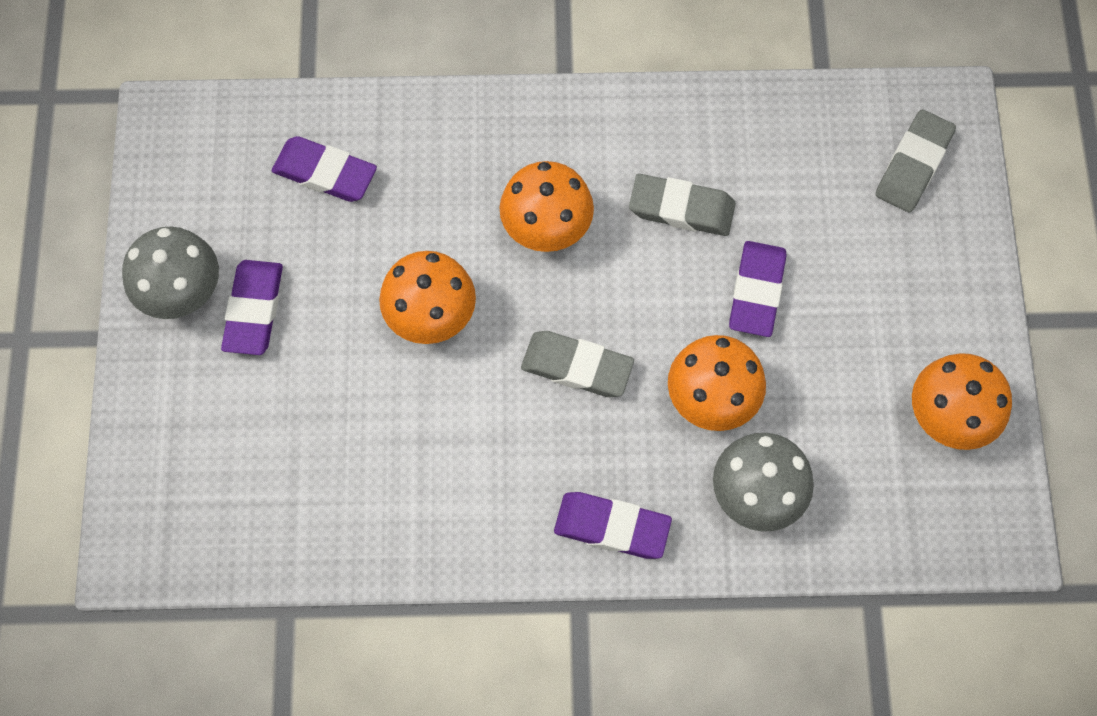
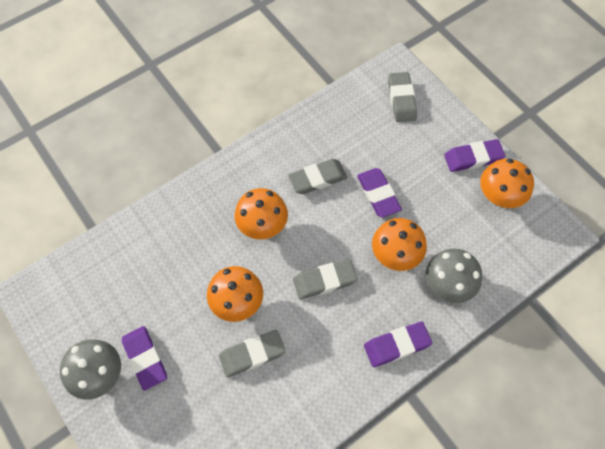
camera: 35 degrees left, 5 degrees down
purple eraser [272,136,377,202] -> purple eraser moved to [444,139,505,172]
none -> grey eraser [219,330,286,377]

